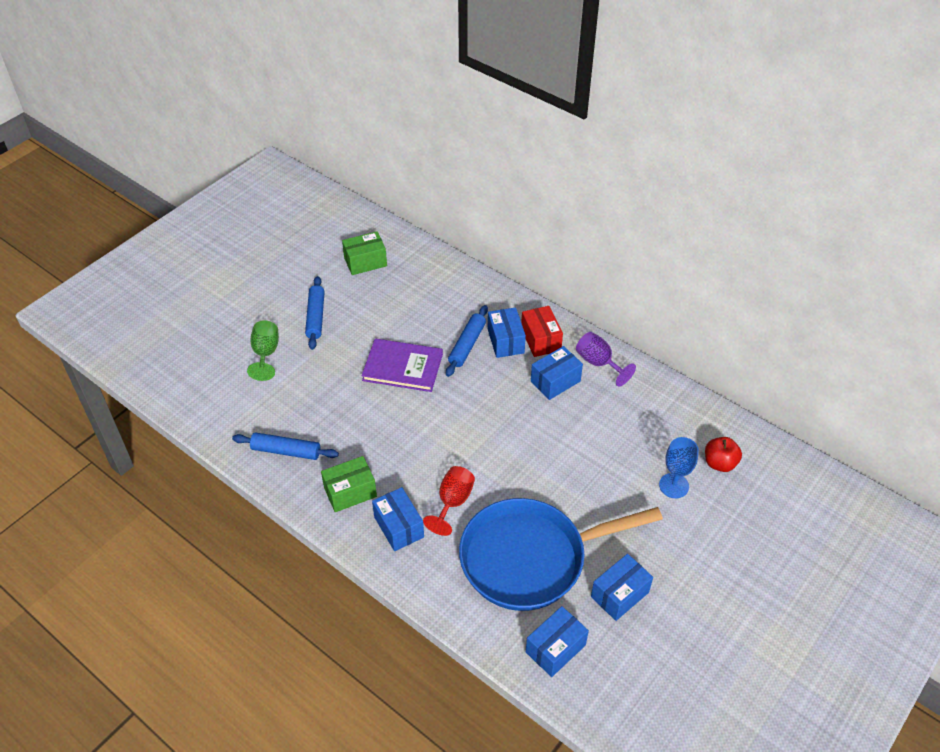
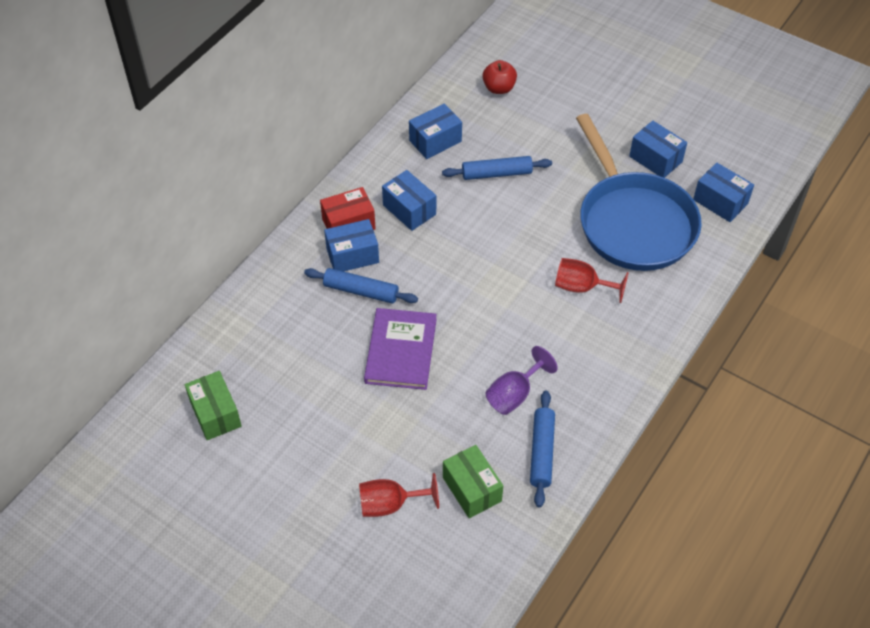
camera: 95 degrees left, 5 degrees up
green goblet [247,320,279,381] -> red goblet [359,473,439,517]
blue rolling pin [305,276,325,350] -> blue rolling pin moved to [442,156,552,180]
green box [321,456,377,512] -> green box moved to [443,445,503,518]
blue box [372,487,424,551] -> blue box moved to [409,103,462,159]
purple goblet [576,332,636,386] -> purple goblet moved to [486,346,558,415]
blue goblet [659,437,699,498] -> none

